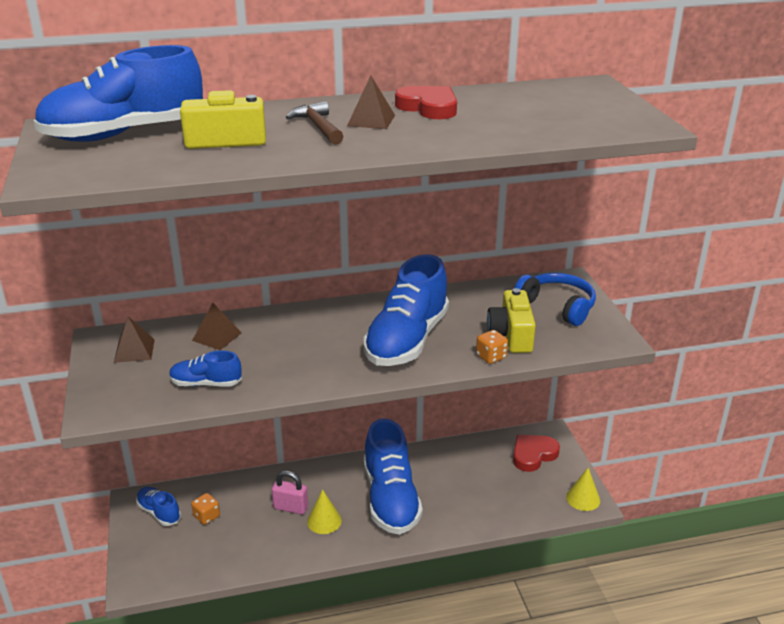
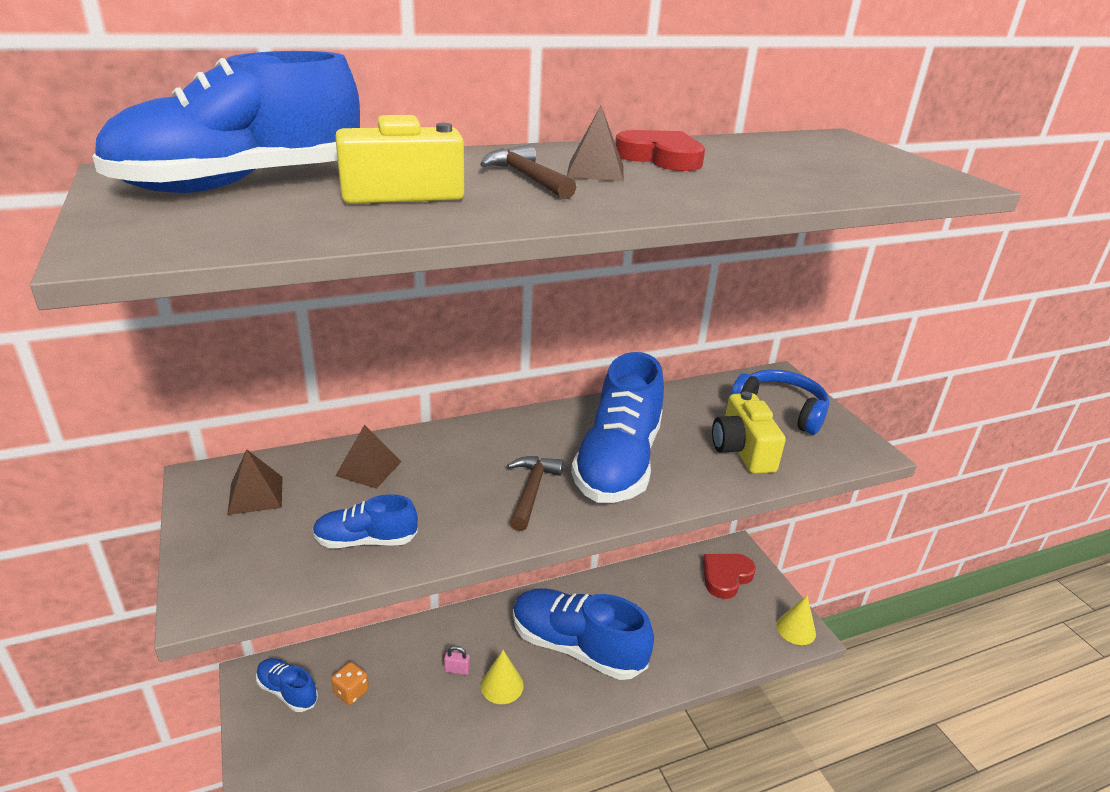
camera: 10 degrees left, 0 degrees up
pink padlock [272,471,308,515] -> pink padlock [444,646,470,675], size x0.58
blue shoe [364,419,423,535] -> blue shoe turned 135 degrees clockwise [513,588,654,680]
orange dice [476,330,508,364] -> none
none -> brown hammer [507,456,564,531]

